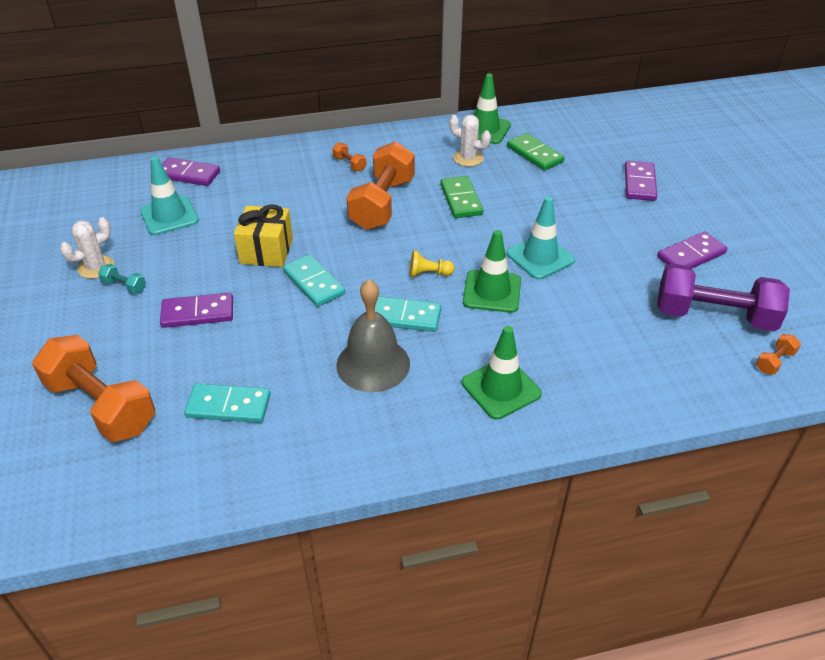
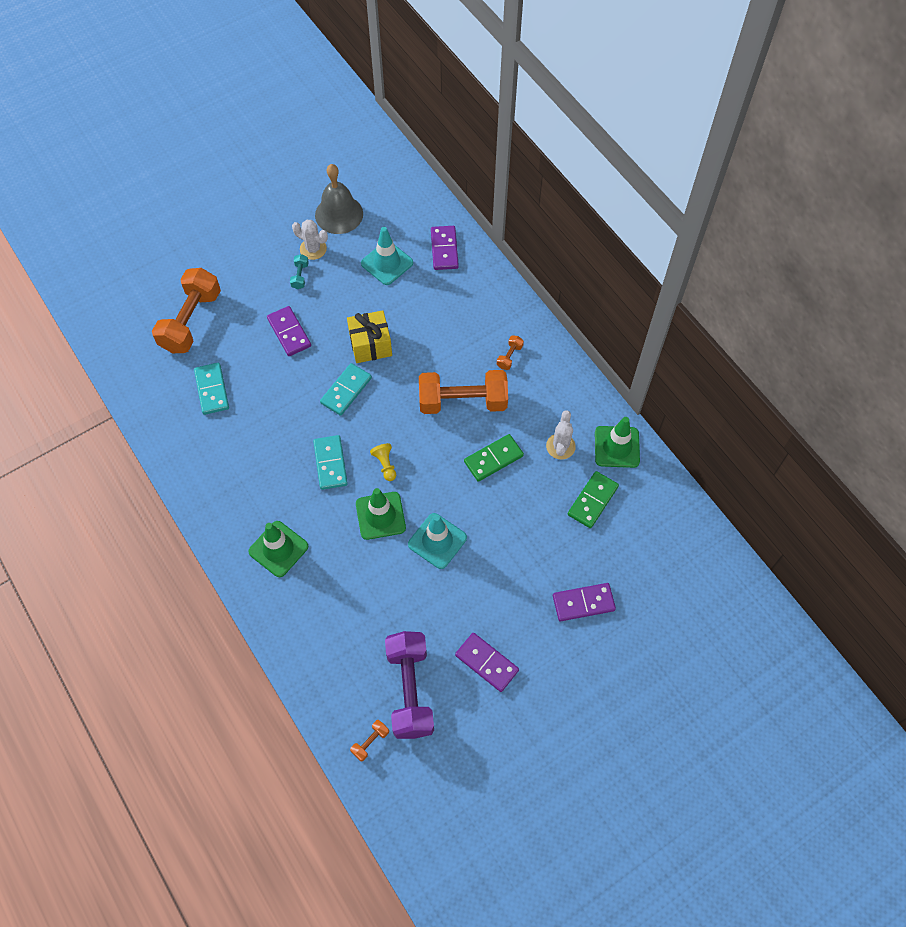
camera: 70 degrees right, 20 degrees up
grey bell [336,279,410,392] -> grey bell moved to [315,164,363,234]
orange dumbbell [756,334,801,375] -> orange dumbbell turned 75 degrees counterclockwise [350,720,389,762]

